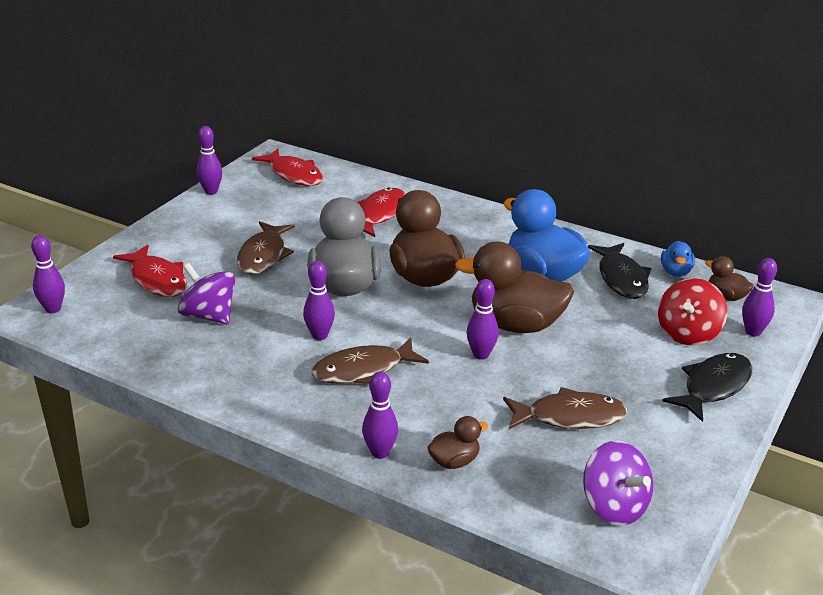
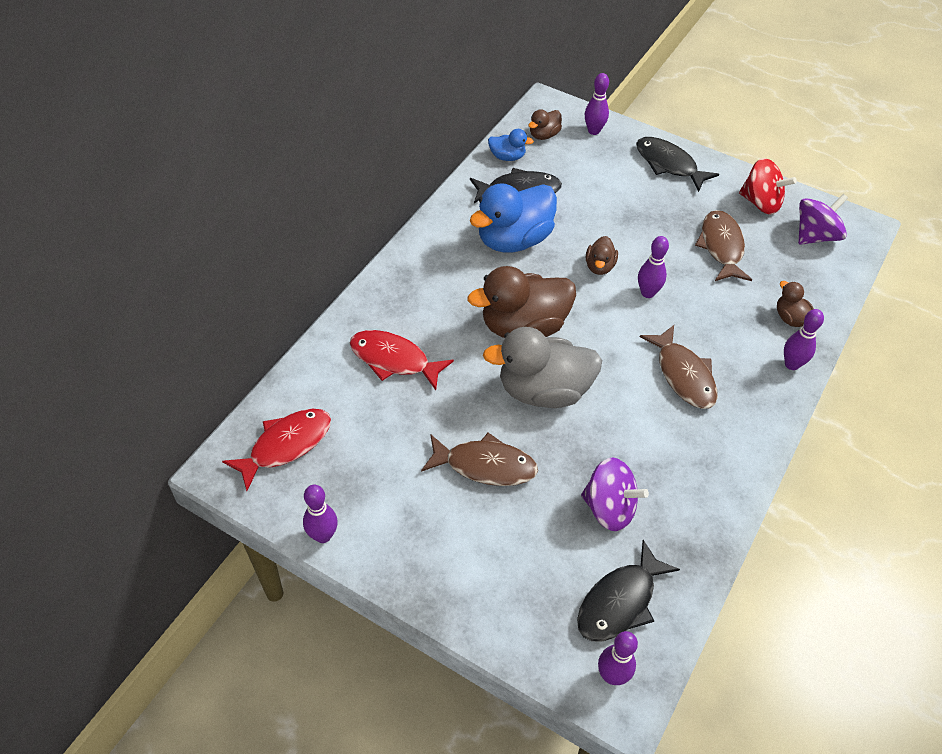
camera: 90 degrees left, 20 degrees up
red fish [113,244,187,297] -> none
purple spinning top [178,263,235,324] -> purple spinning top turned 105 degrees counterclockwise [581,458,649,531]
purple bowling pin [303,261,335,340] -> none
brown duck [455,241,574,333] -> brown duck [586,236,618,275], size x0.48
red spinning top [658,278,727,345] -> red spinning top moved to [739,158,797,215]
none -> black fish [577,540,680,642]

